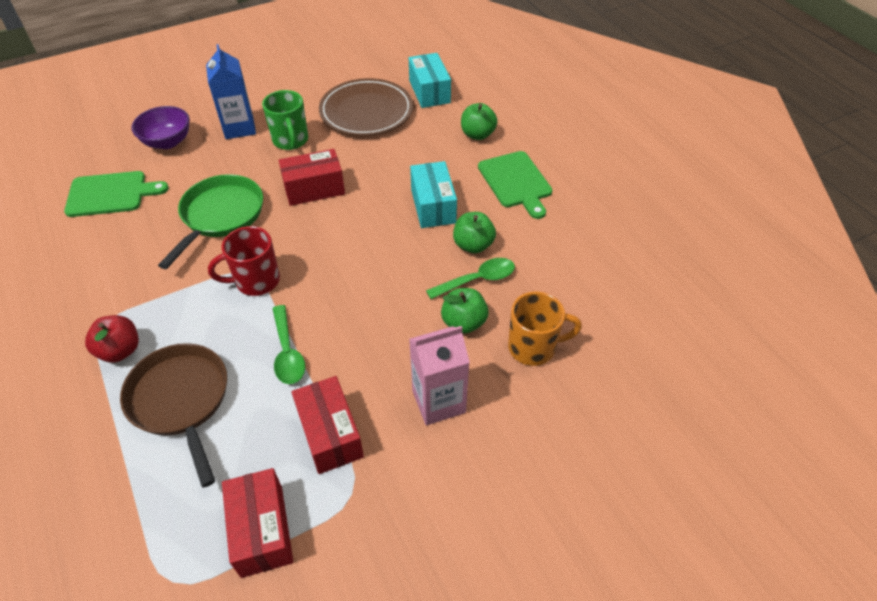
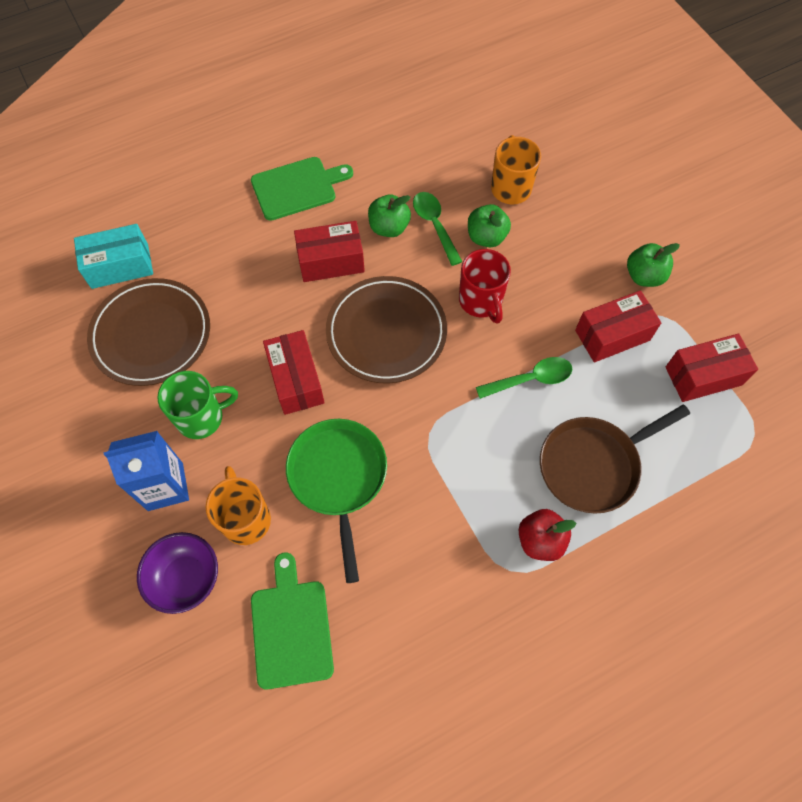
camera: 90 degrees left, 15 degrees up
green pan [158,174,263,269] -> green pan turned 60 degrees clockwise [286,419,387,583]
red mug [208,226,280,296] -> red mug moved to [459,249,511,324]
pink carton [409,326,470,425] -> none
turquoise box [410,161,457,228] -> red box [294,221,365,282]
green apple [461,103,498,140] -> green apple moved to [627,243,680,287]
none -> orange mug [206,466,271,545]
none -> brown plate [326,276,447,383]

